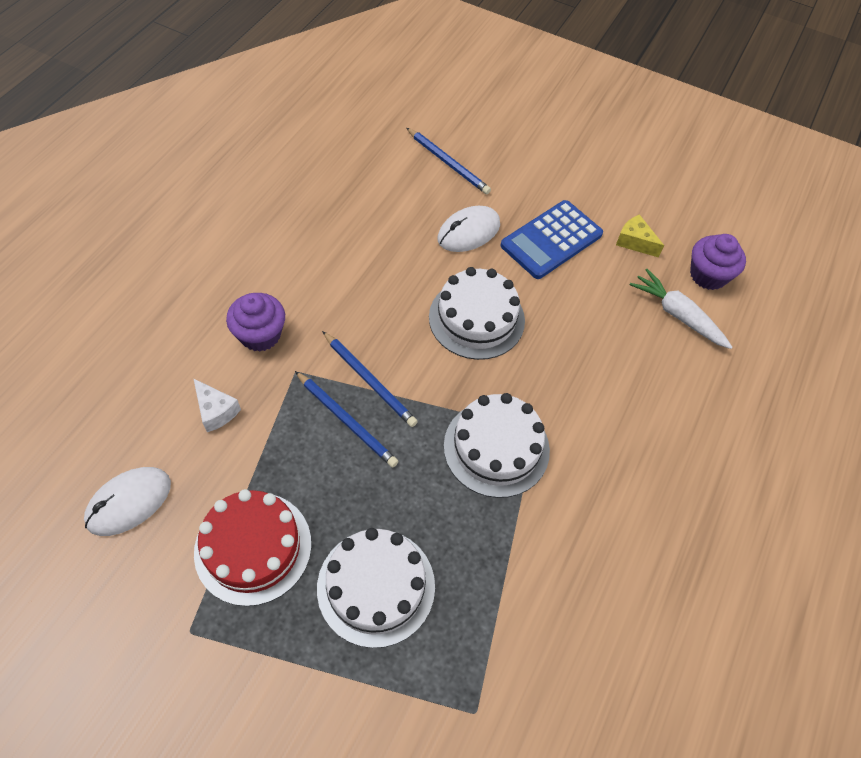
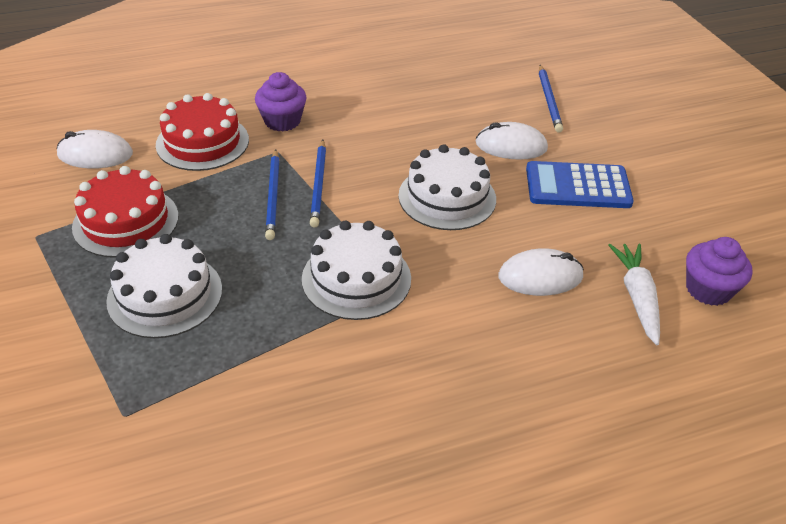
camera: 45 degrees right, 15 degrees down
white cheese [193,378,241,432] -> red cake [156,93,249,171]
yellow cheese [616,214,664,257] -> none
none -> white mouse [499,248,584,296]

